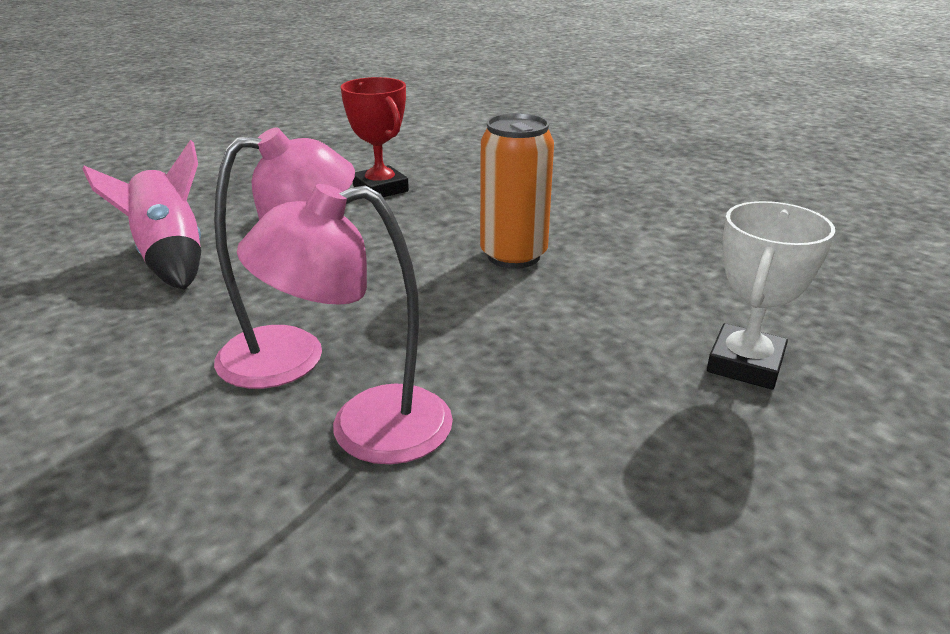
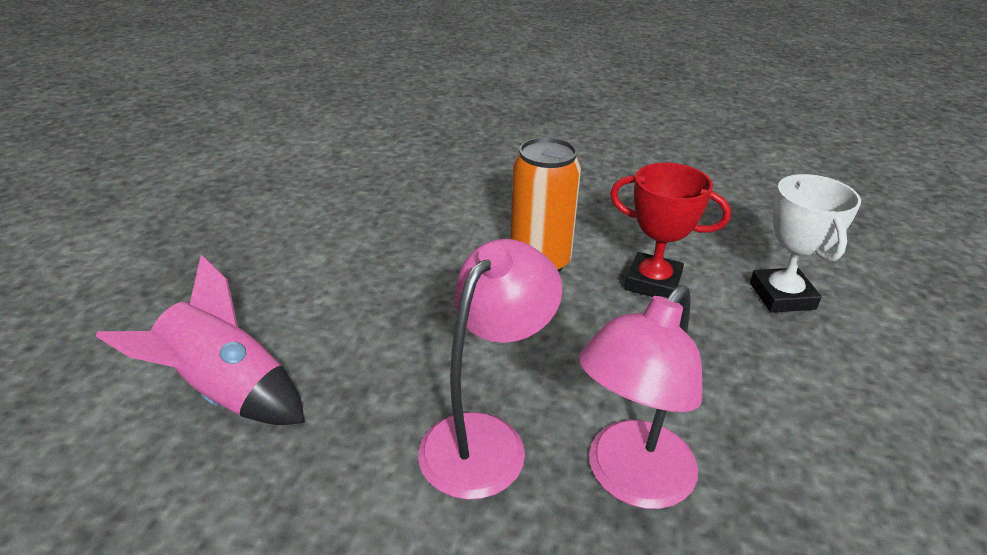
camera: 35 degrees left, 5 degrees up
red trophy [341,77,409,197] -> red trophy moved to [610,162,731,298]

